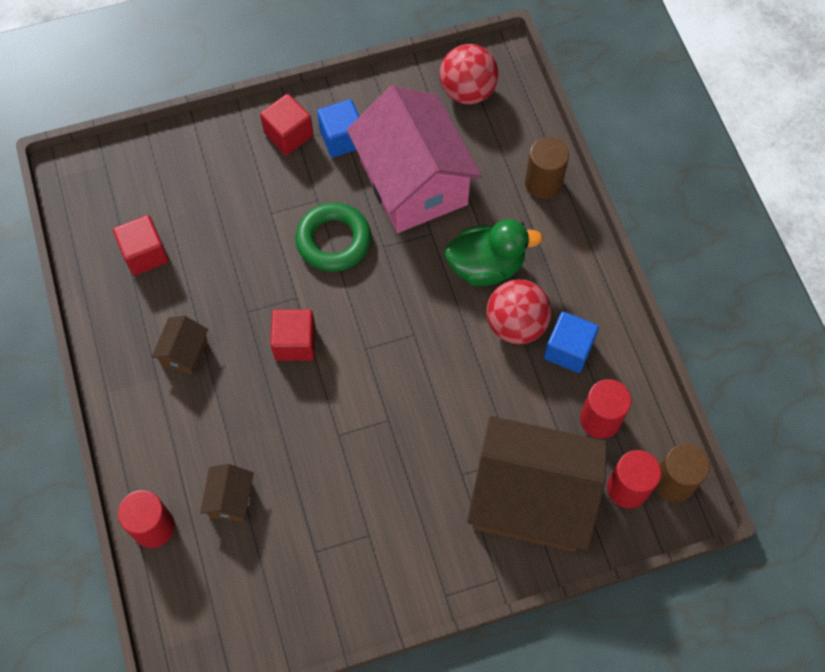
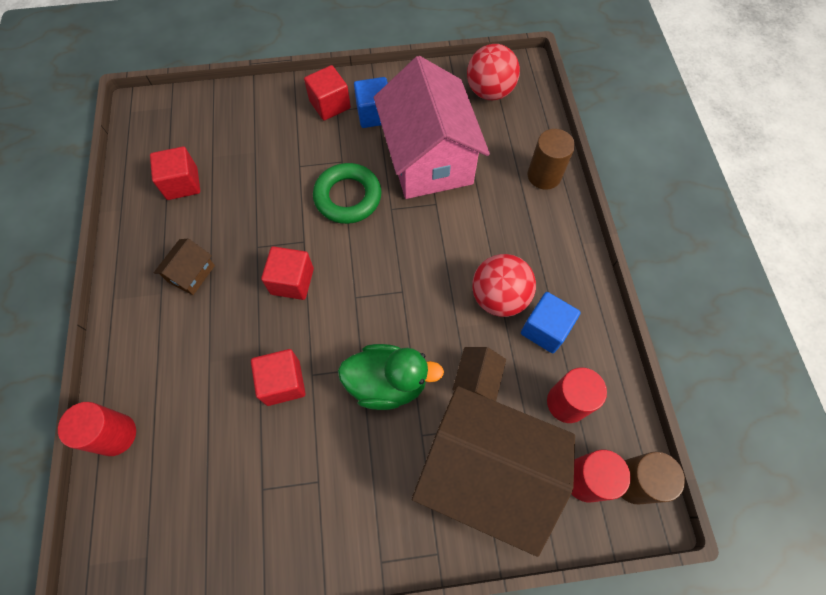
camera: 10 degrees right, 0 degrees up
brown house [200,464,254,522] -> brown house moved to [452,347,506,401]
green duck [444,219,543,286] -> green duck moved to [338,344,444,410]
none -> red cube [251,349,306,406]

